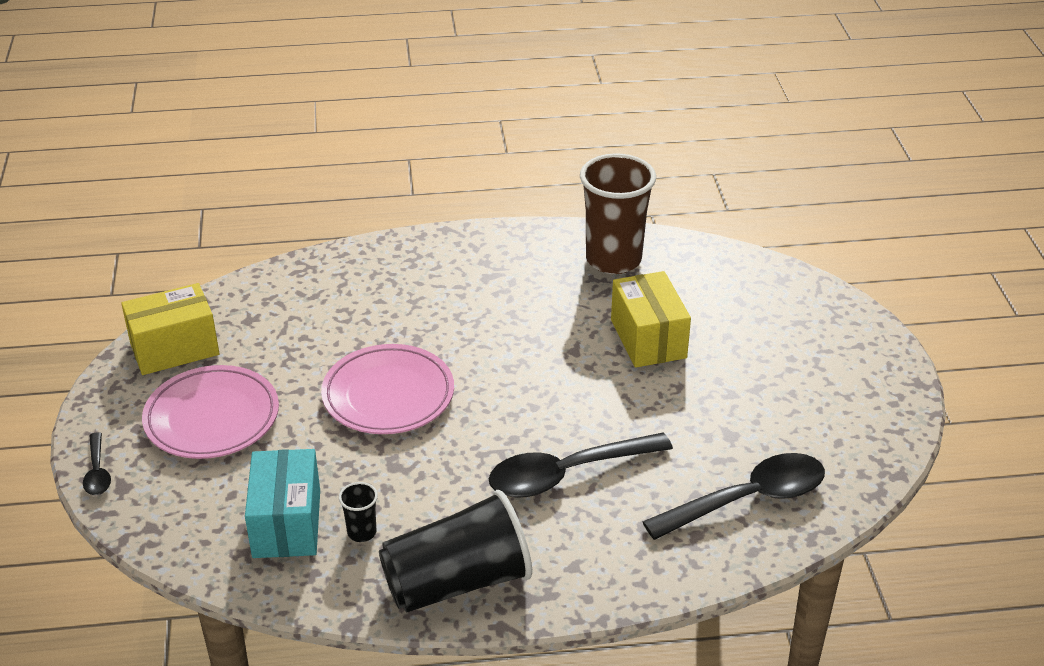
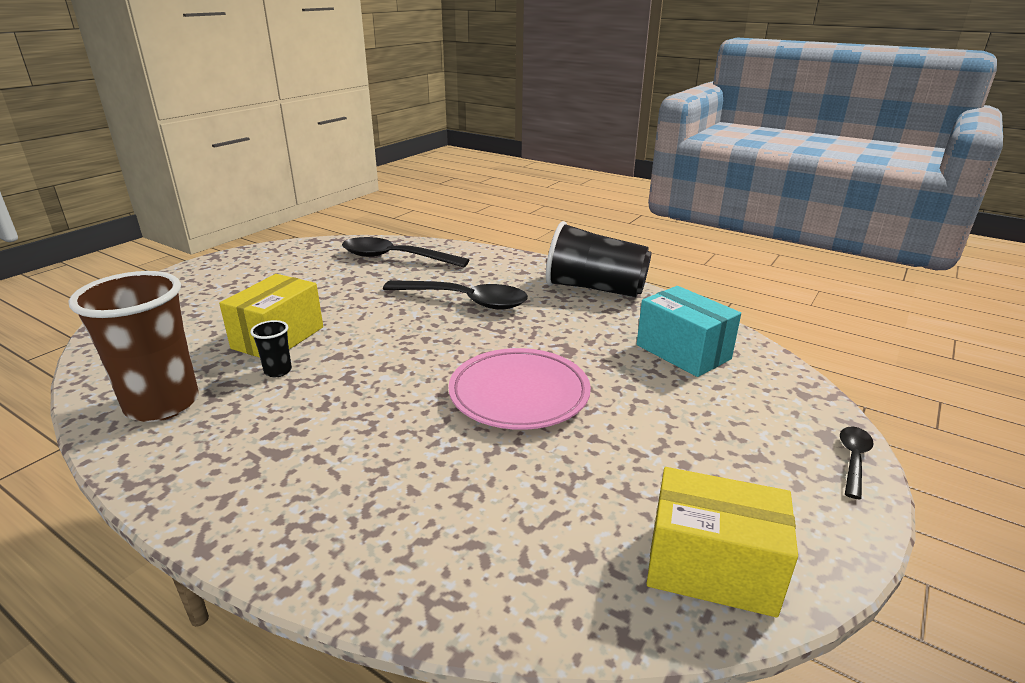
camera: 140 degrees left, 10 degrees down
pink plate [142,365,279,459] -> none
turquoise box [245,449,320,558] -> turquoise box turned 75 degrees counterclockwise [637,286,741,377]
black cup [339,482,378,542] -> black cup moved to [250,320,292,377]

